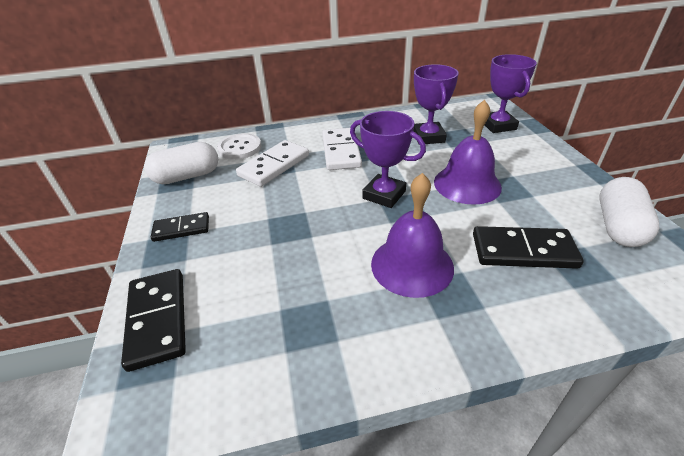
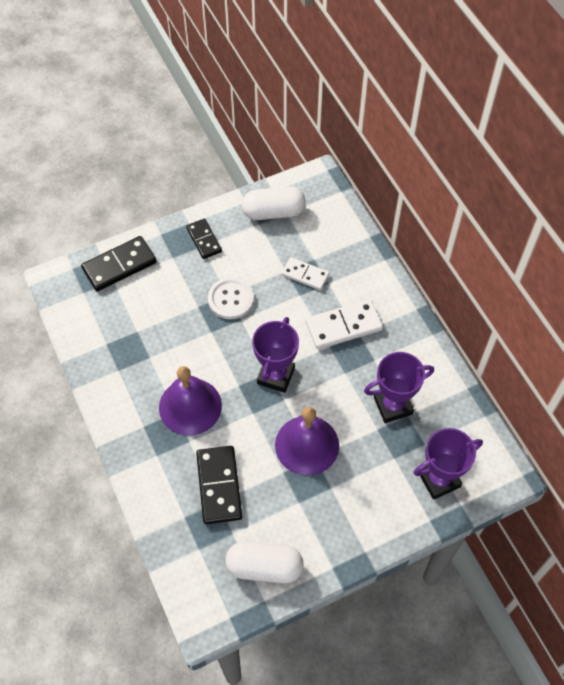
camera: 75 degrees right, 20 degrees up
white capsule [144,142,218,184] -> white capsule turned 60 degrees counterclockwise [242,186,306,220]
white button [217,133,262,160] -> white button moved to [208,277,254,319]
white domino [236,140,309,187] -> white domino [282,257,329,290], size x0.64

